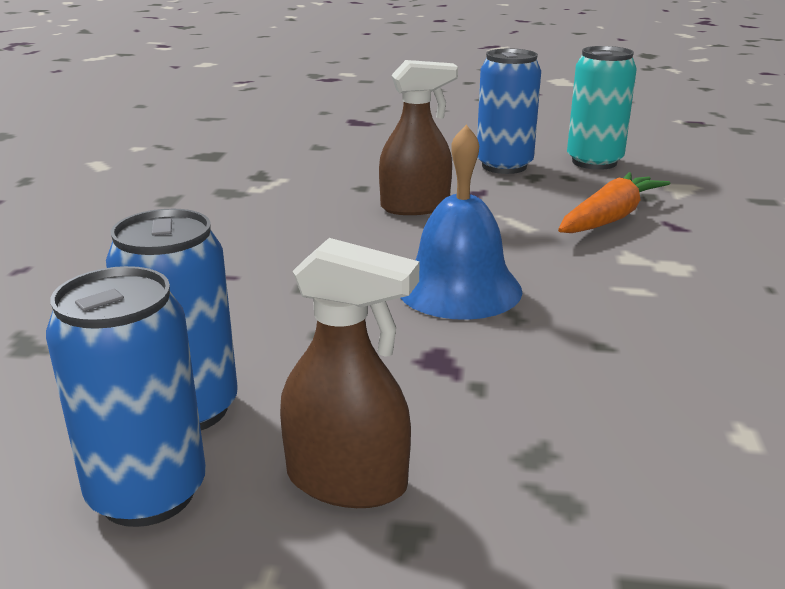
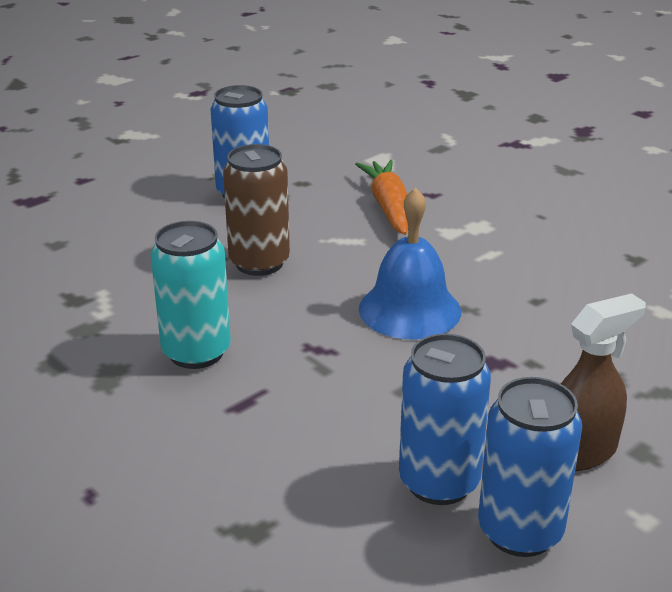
camera: 50 degrees left, 5 degrees up
brown spray bottle [379,60,458,215] -> brown can [223,144,290,276]
turquoise can [567,46,637,170] -> turquoise can moved to [150,221,231,369]

